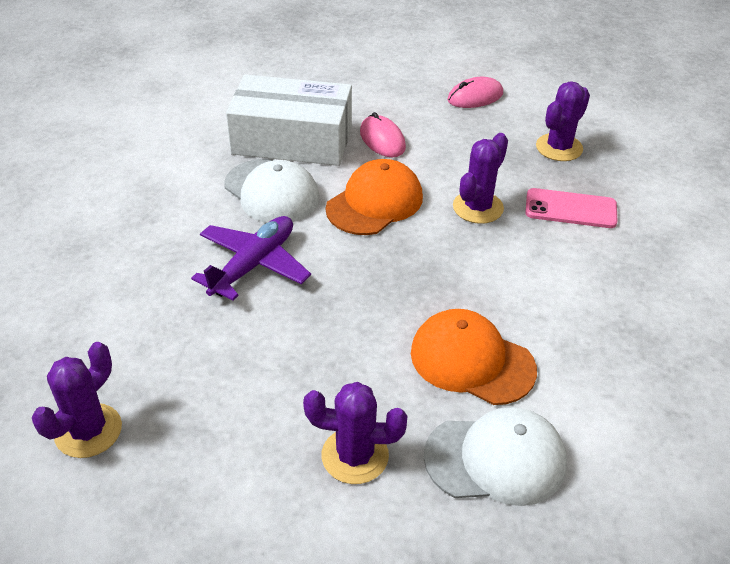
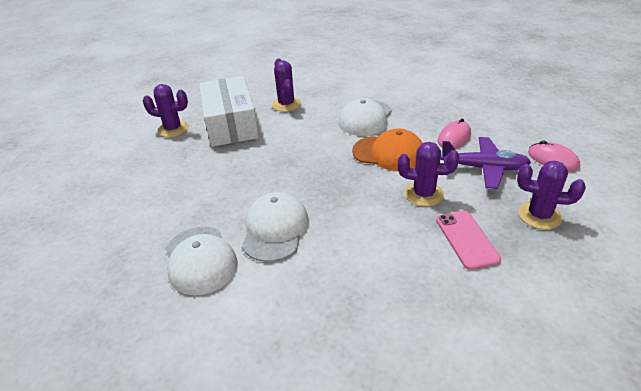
camera: 70 degrees right, 5 degrees down
purple plane [191,216,311,301] -> purple plane moved to [440,137,531,189]
white box [226,74,352,166] -> white box moved to [199,76,259,147]
purple cactus [303,382,407,484] -> purple cactus moved to [272,58,301,112]
orange cap [411,309,537,405] -> white cap [242,192,309,262]

